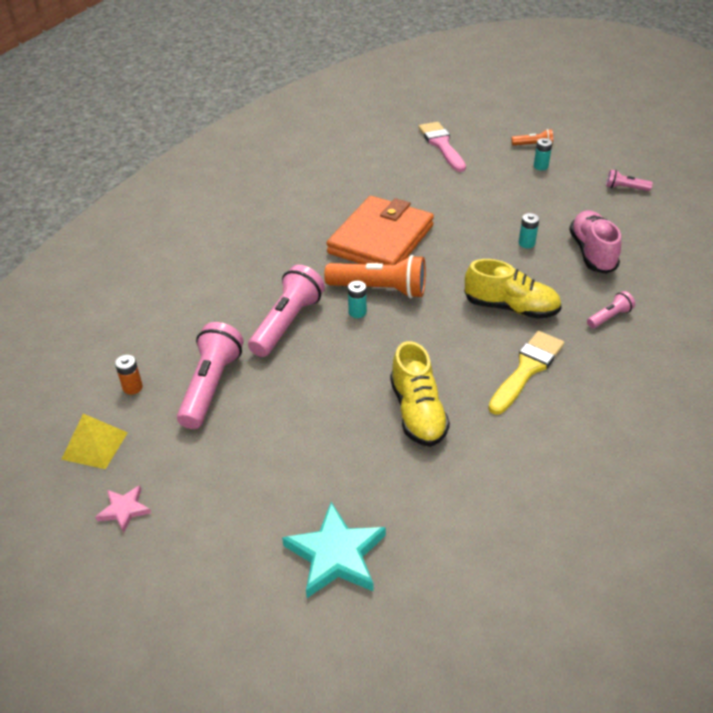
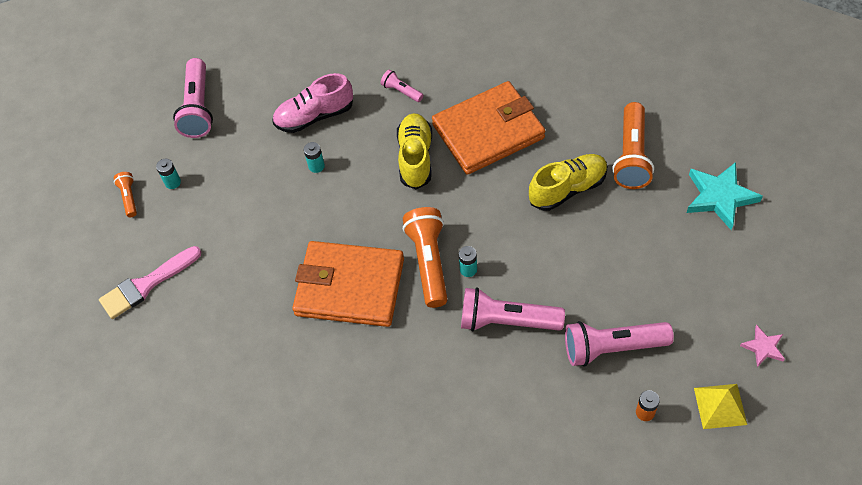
camera: 105 degrees left, 15 degrees up
yellow brush [488,331,564,415] -> orange wallet [432,81,545,175]
pink flashlight [606,170,653,191] -> pink flashlight [173,58,213,138], size x1.99
none -> orange flashlight [612,102,654,189]

